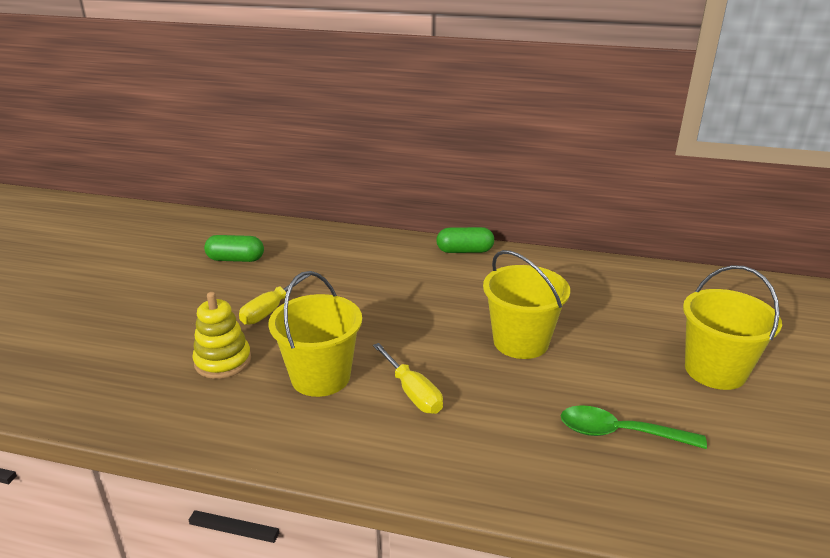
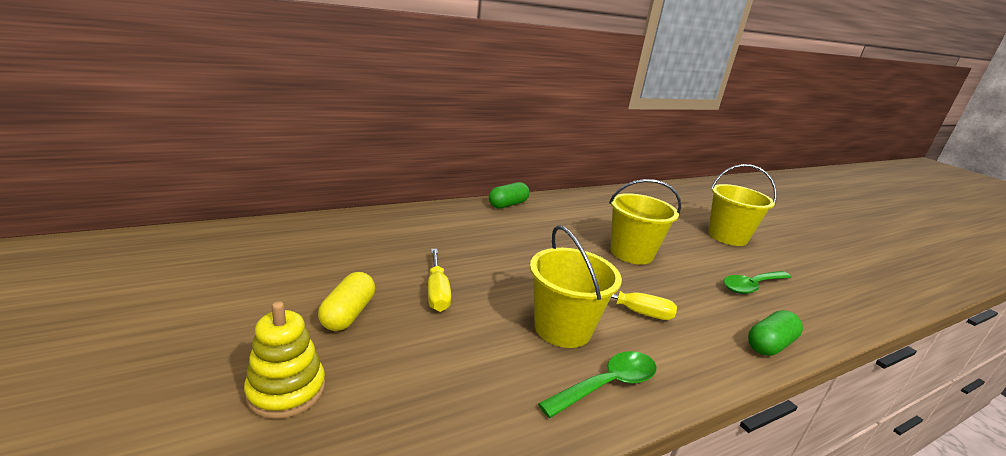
camera: 45 degrees left, 5 degrees down
yellow stacking toy [192,292,251,379] -> yellow stacking toy moved to [244,301,325,419]
green capsule [204,235,264,262] -> green capsule moved to [748,310,803,356]
none -> yellow capsule [318,272,375,331]
none -> green spoon [538,351,657,418]

